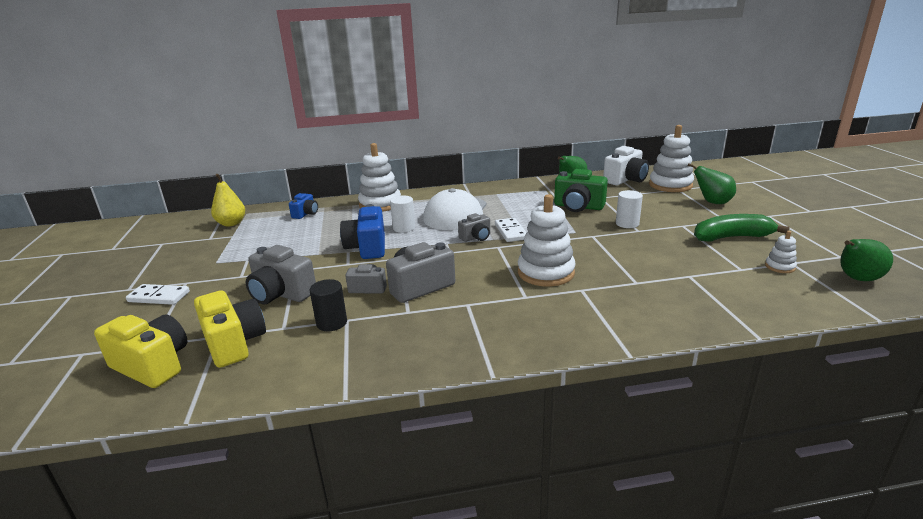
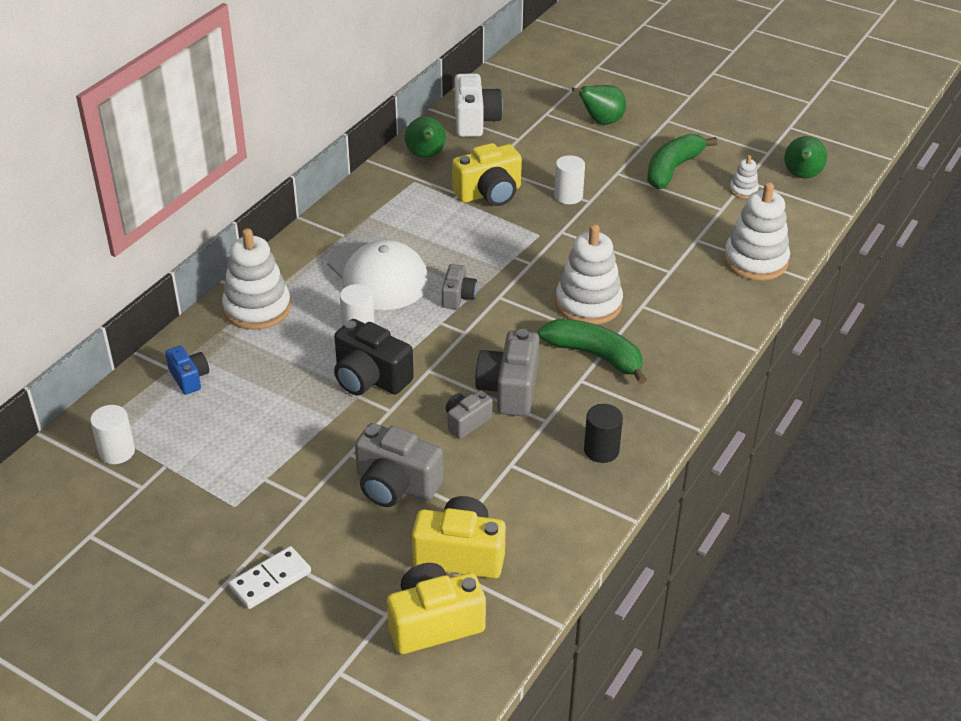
camera: 50 degrees left, 15 degrees up
yellow pear [211,174,245,227] -> white cylinder [90,405,135,464]
grey camera [246,245,316,304] -> grey camera turned 45 degrees clockwise [355,423,443,507]
black cylinder [310,279,347,332] -> black cylinder moved to [584,404,623,463]
blue camera [340,204,385,259] -> black camera [334,319,414,395]
white domino [495,218,527,242] -> none
green camera [554,169,608,212] -> yellow camera [452,143,522,206]
white stacking toy [649,125,694,192] -> white stacking toy moved to [724,182,790,281]
none -> green banana [538,319,647,384]

